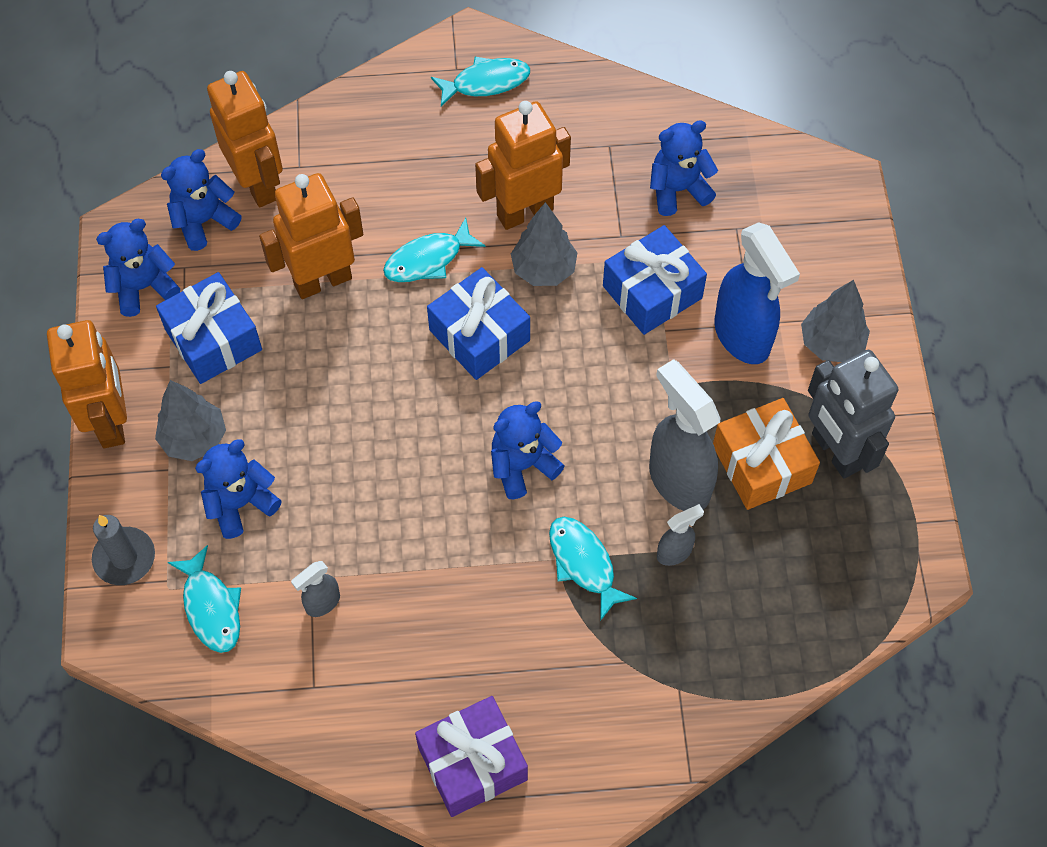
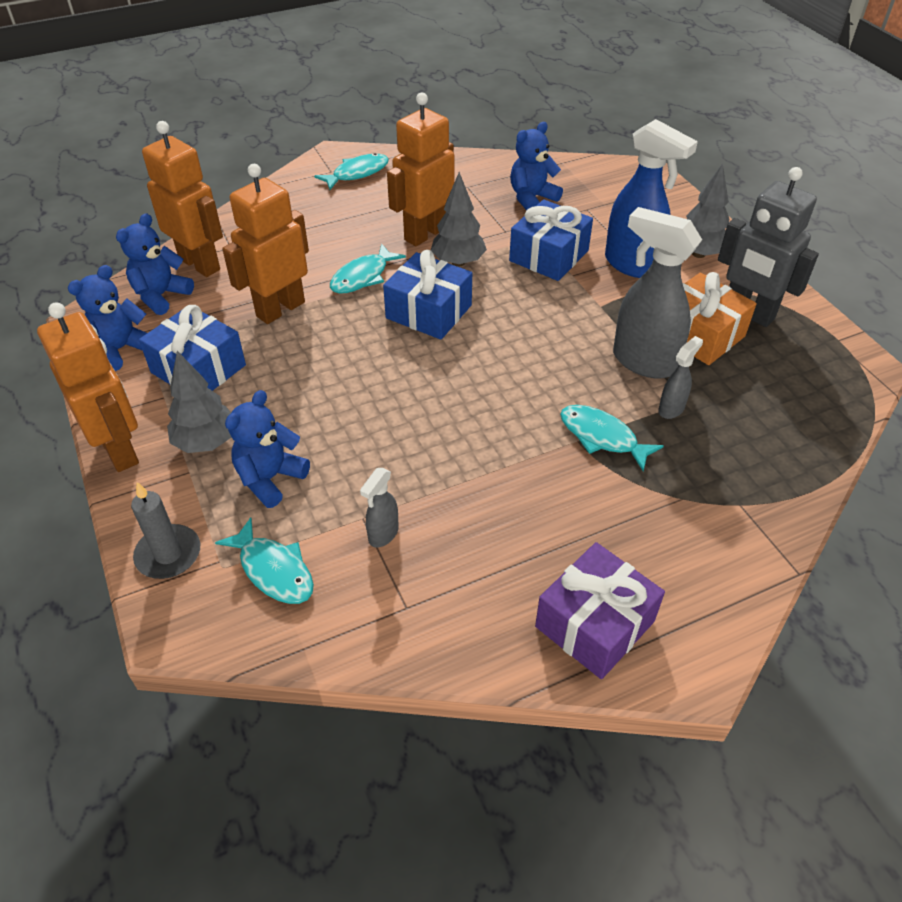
camera: 20 degrees left, 15 degrees down
blue teddy bear [491,401,565,499] -> none

